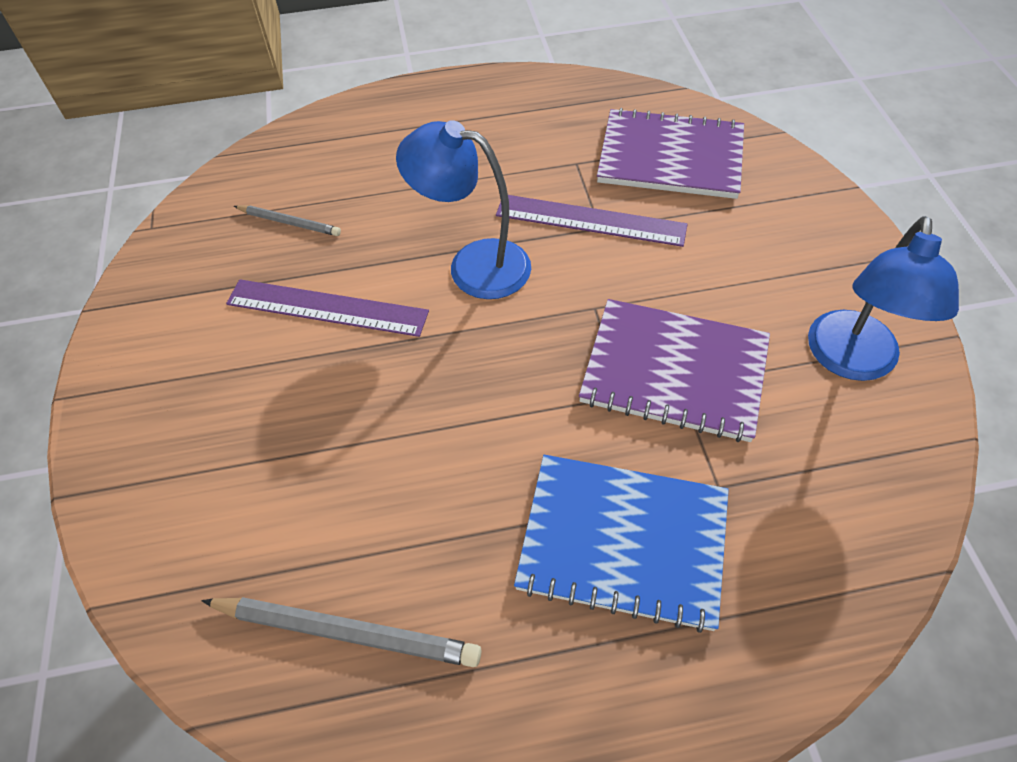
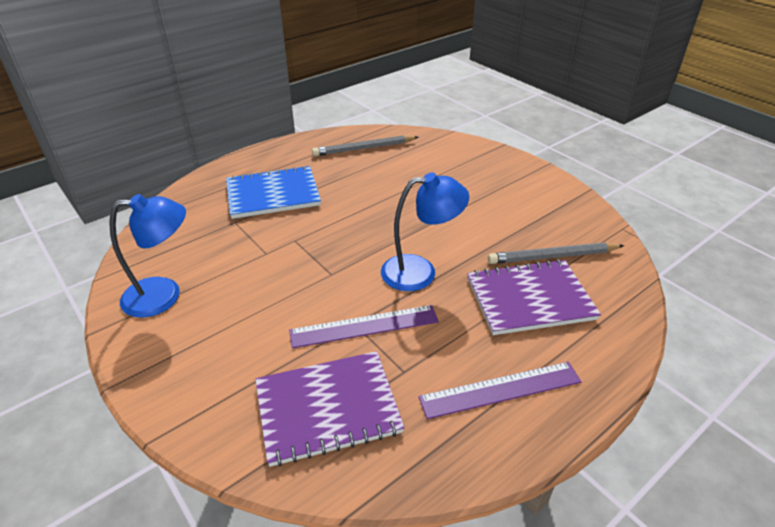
camera: 150 degrees right, 15 degrees down
purple ruler [226,279,429,337] -> purple ruler moved to [419,362,581,419]
grey pencil [234,205,341,236] -> grey pencil [488,242,624,264], size x1.71
purple notebook [579,299,770,442] -> purple notebook moved to [467,259,601,335]
blue lamp [808,216,959,381] -> blue lamp turned 90 degrees clockwise [109,194,186,318]

